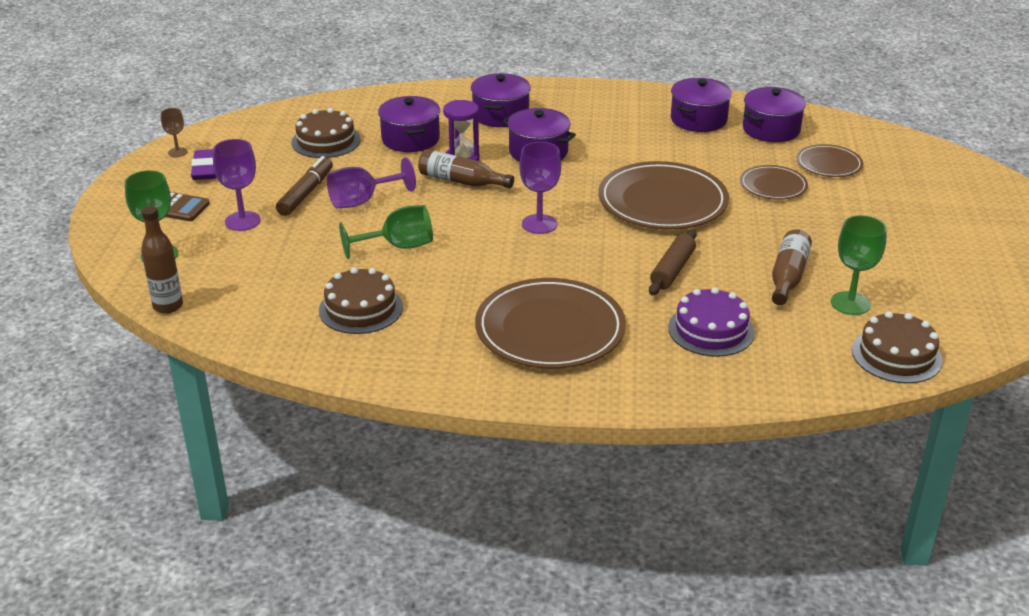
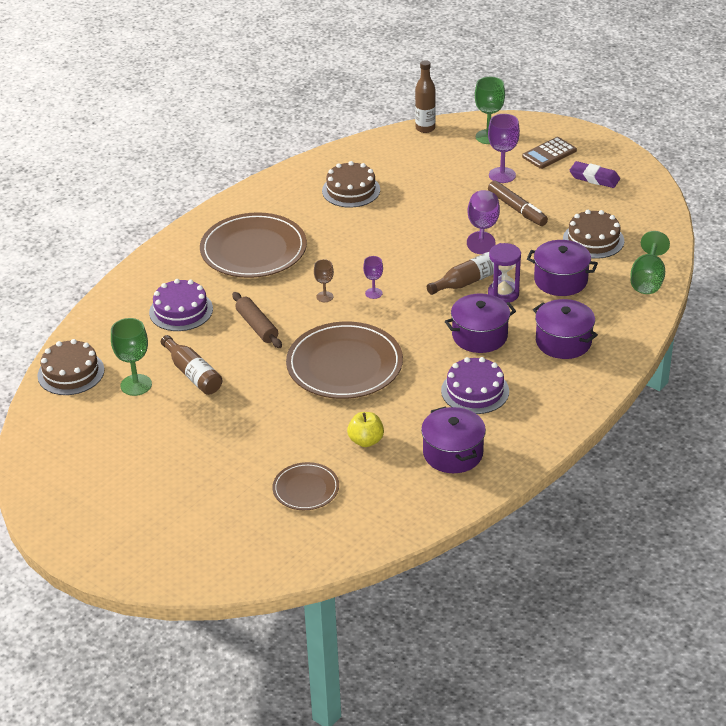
camera: 125 degrees right, 5 degrees up
brown goblet [161,108,187,157] -> brown goblet moved to [314,259,334,302]
green goblet [339,205,433,259] -> green goblet moved to [630,231,670,294]
purple goblet [520,142,561,234] -> purple goblet [363,256,383,299], size x0.58
brown plate [740,165,808,200] -> none
purple pot [743,87,806,142] -> none
none -> yellow apple [347,412,384,447]
none -> purple cake [441,357,509,414]

